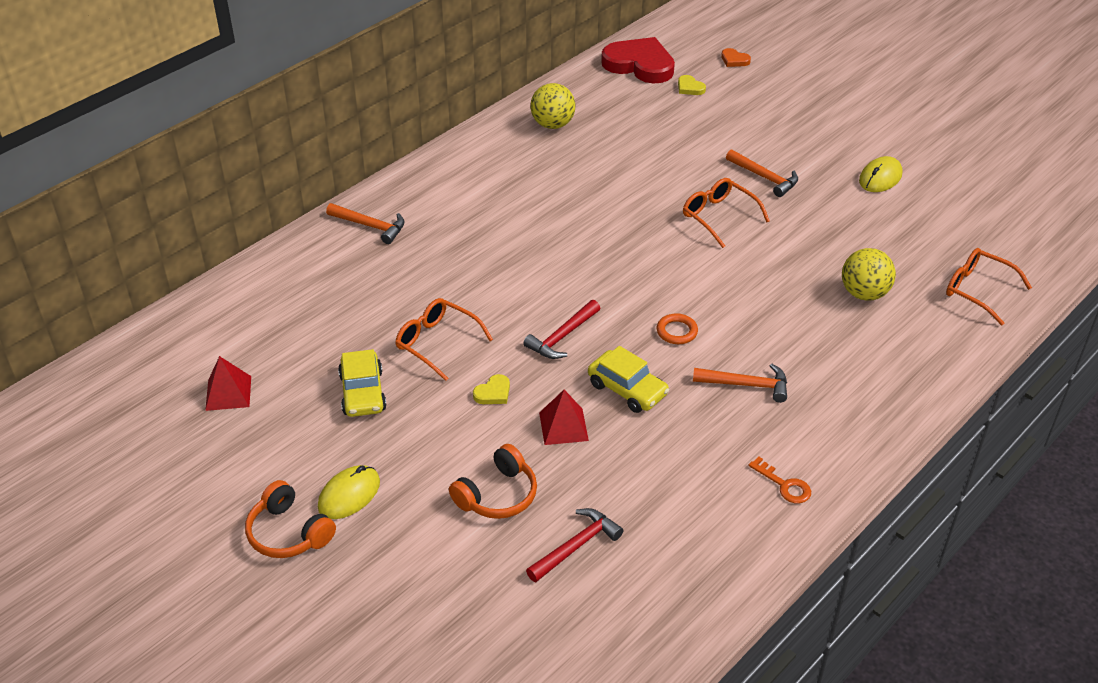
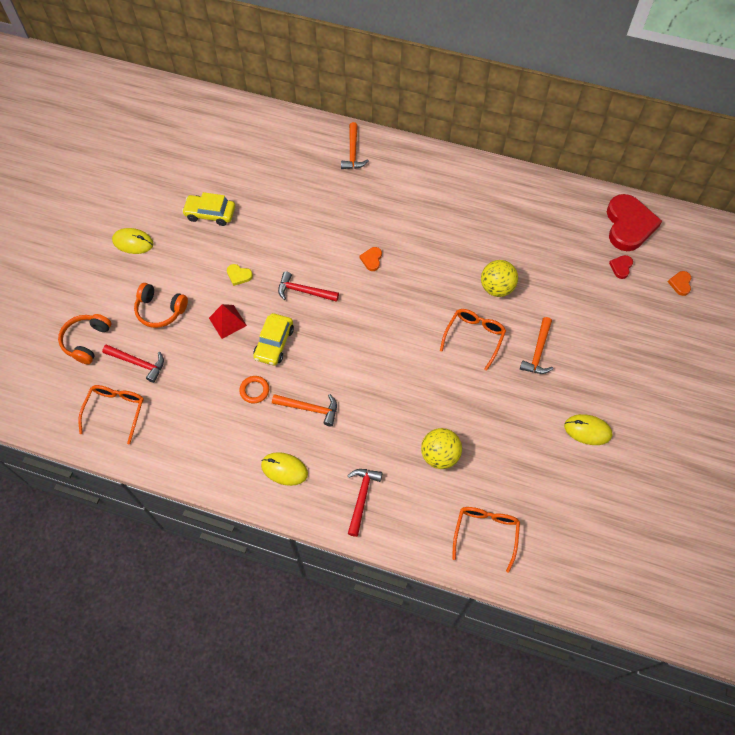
camera: 65 degrees right, 20 degrees up
red pyramid [205,356,251,411] -> none
orange headphones [245,480,336,558] -> orange headphones moved to [58,314,112,364]
yellow car [338,349,387,417] -> yellow car turned 45 degrees clockwise [182,192,235,226]
orange glasses [395,298,493,381] -> orange glasses moved to [78,385,144,444]
yellow ball [531,83,575,129] -> yellow ball moved to [481,260,518,297]
orange ring [657,313,698,344] -> orange ring moved to [239,376,269,404]
yellow heart [678,75,706,95] -> red heart [609,255,633,279]
orange hammer [693,364,787,403] -> orange hammer turned 60 degrees counterclockwise [272,394,337,426]
orange key [749,457,811,503] -> none
none -> yellow mouse [261,452,308,486]
none -> red hammer [347,469,382,537]
none -> orange heart [360,247,382,271]

